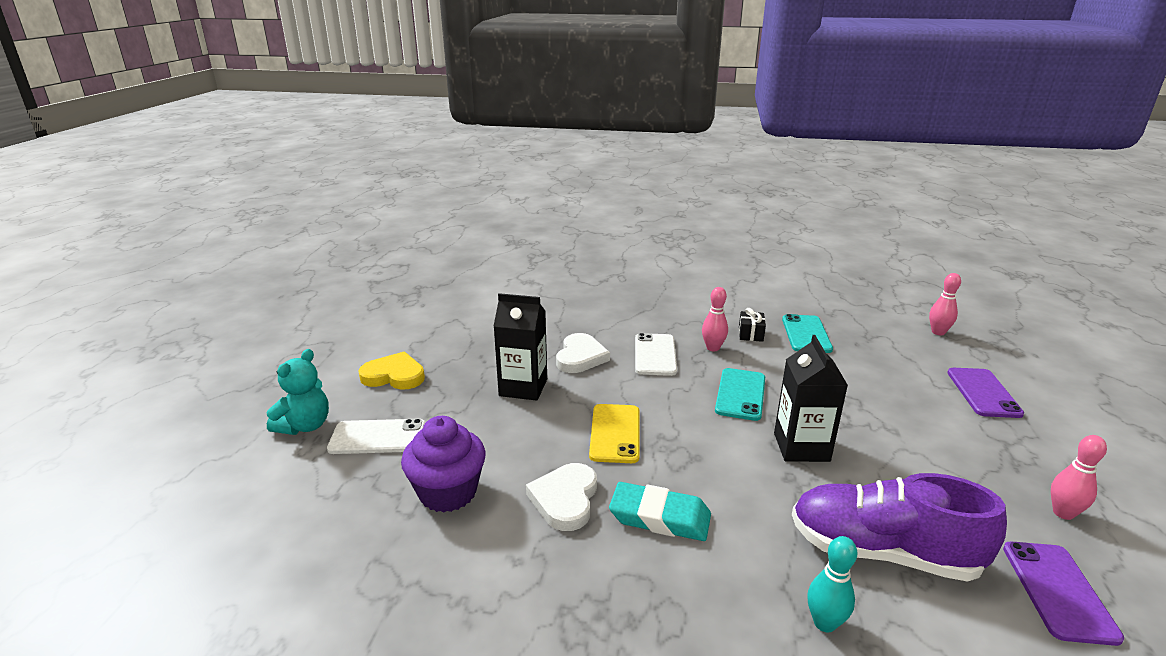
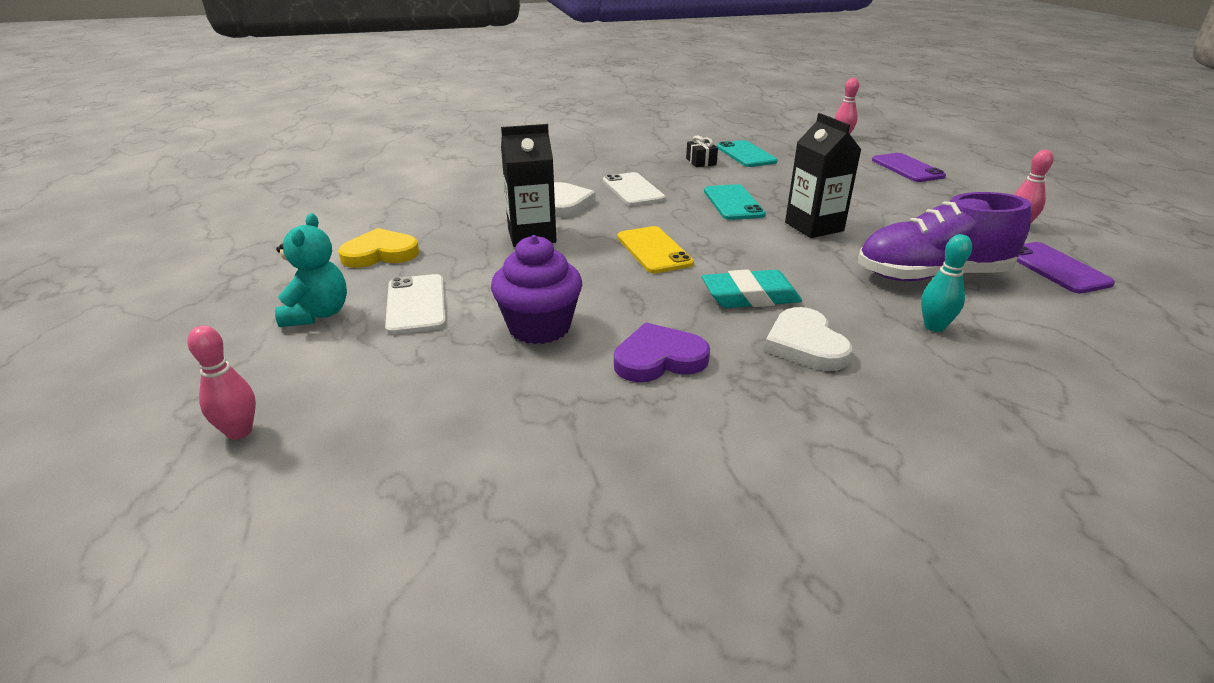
camera: 25 degrees left, 5 degrees up
white phone [327,418,425,454] -> white phone turned 75 degrees counterclockwise [385,274,446,334]
white heart [526,463,597,531] -> white heart moved to [764,307,852,371]
pink bowling pin [702,287,728,351] -> pink bowling pin moved to [187,325,256,440]
none -> purple heart [614,323,710,382]

